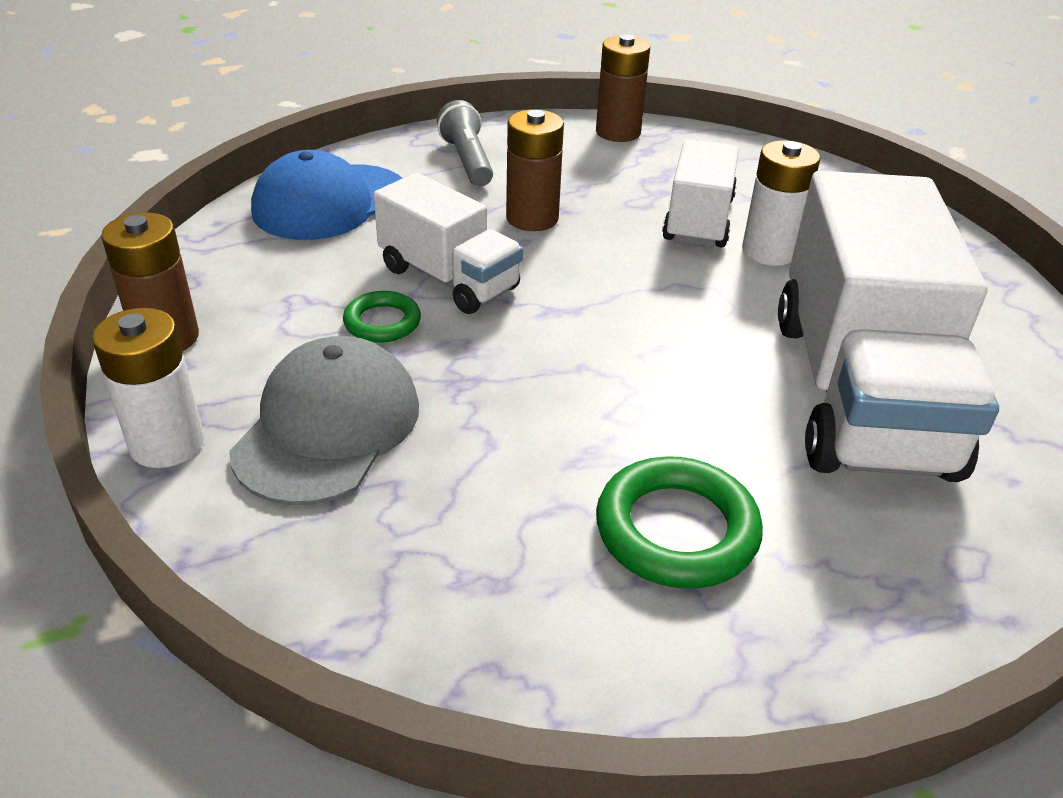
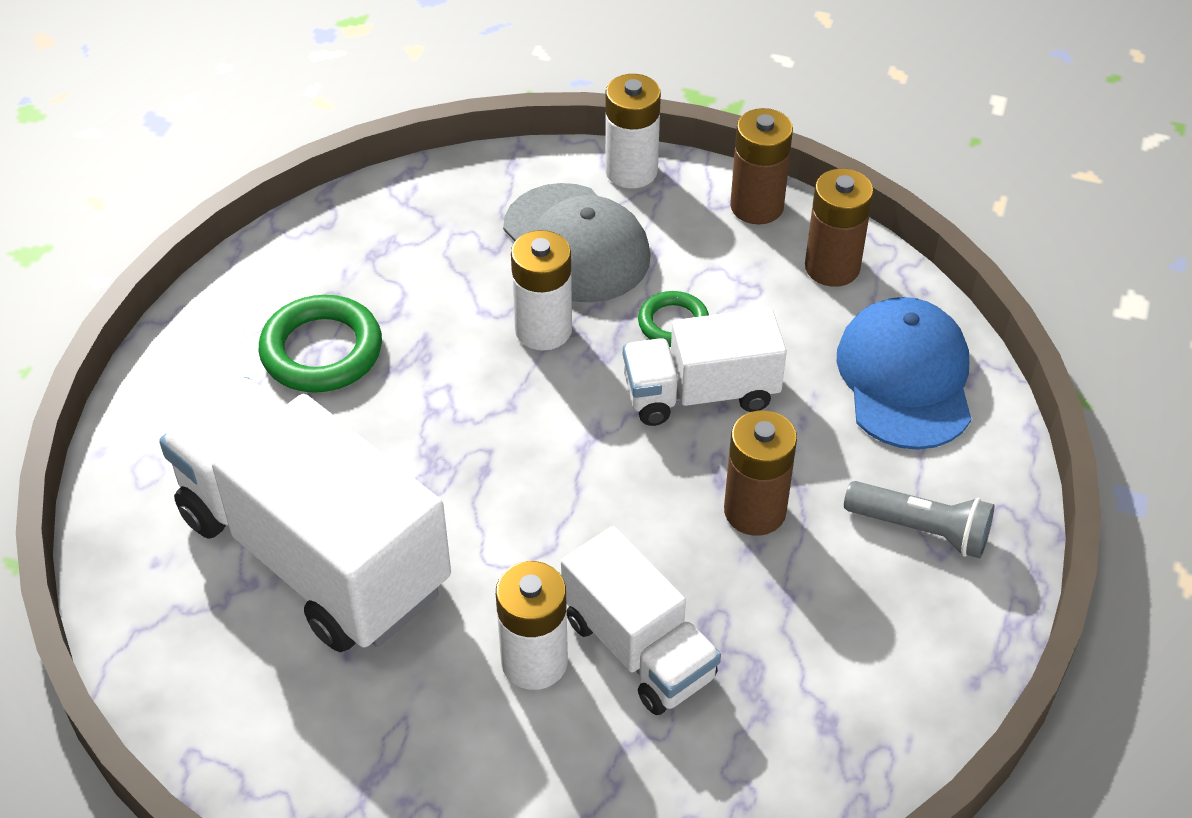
camera: 130 degrees right, 10 degrees up
brown battery [596,35,650,142] -> brown battery moved to [805,168,873,287]
none -> white battery [511,230,572,351]

